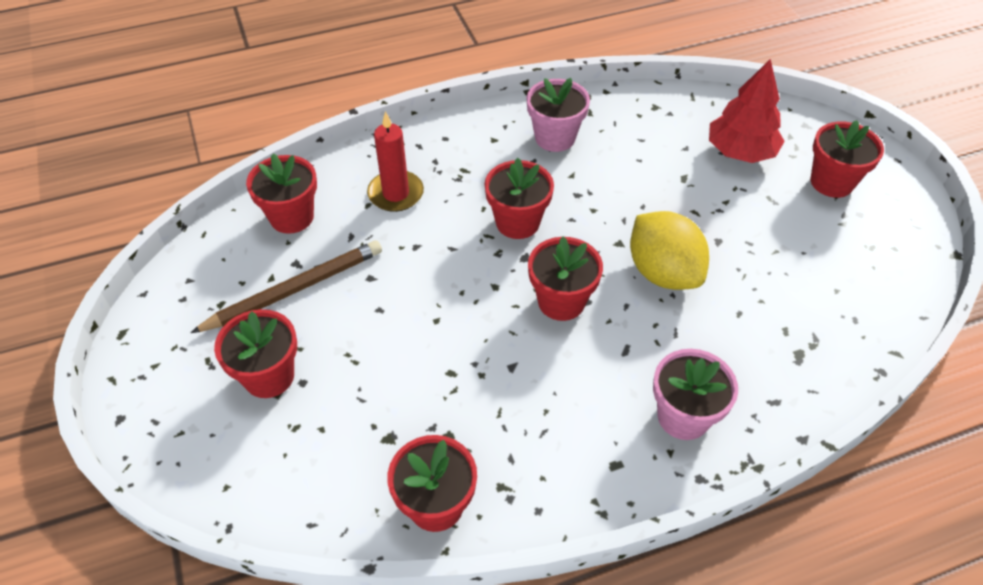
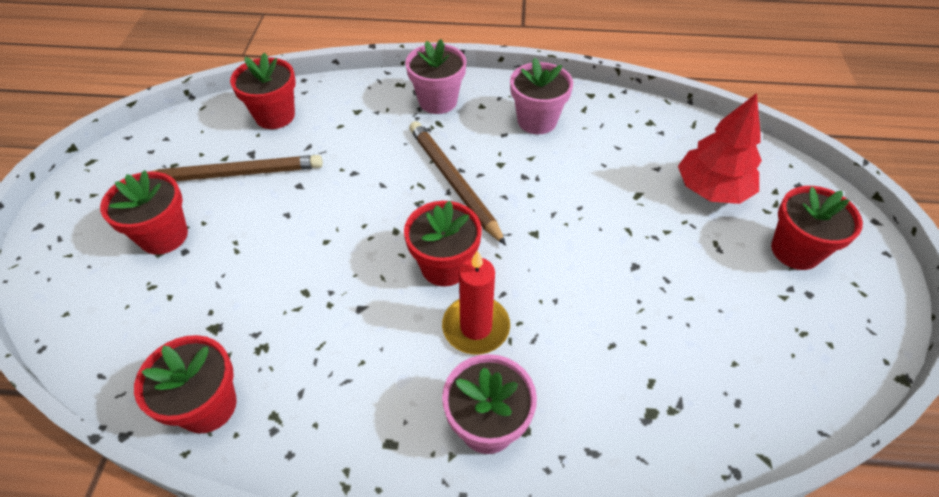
camera: 25 degrees right, 0 degrees up
red candle [367,111,424,212] -> red candle moved to [442,250,510,354]
red flower pot [485,158,554,239] -> brown pencil [409,121,506,246]
yellow lemon [630,211,709,290] -> none
none -> pink flower pot [405,39,467,114]

